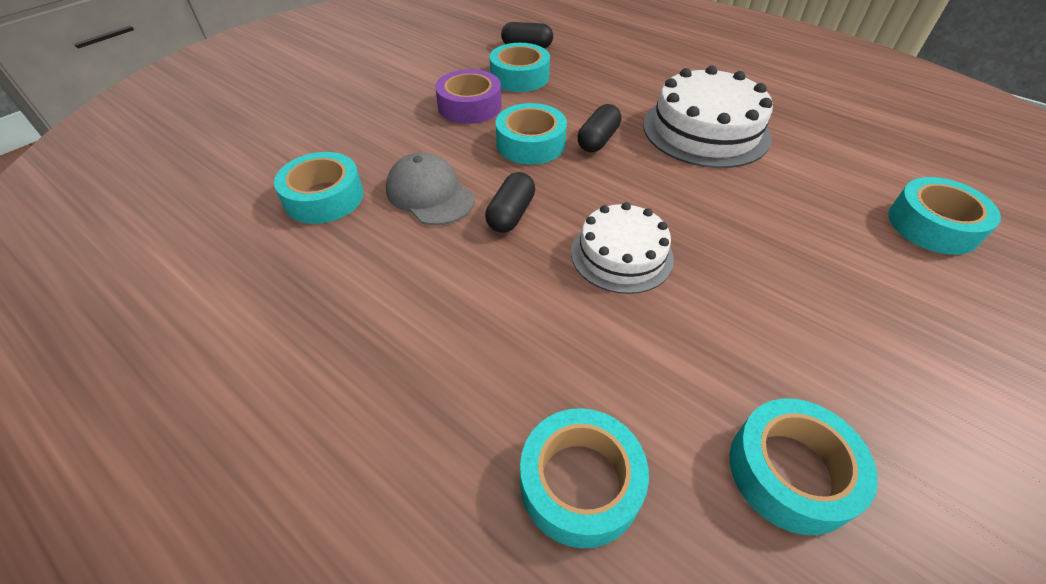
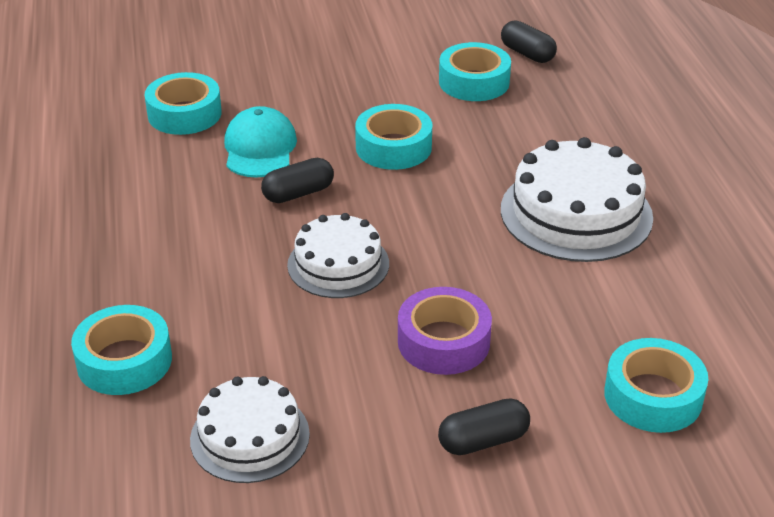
camera: 40 degrees right, 10 degrees down
grey cap [386,152,475,225] -> turquoise cap [224,106,297,178]
purple tape [435,69,501,124] -> purple tape moved to [398,287,492,375]
black capsule [578,104,621,152] -> black capsule moved to [438,399,530,455]
turquoise tape [730,398,878,535] -> white cake [190,376,310,483]

